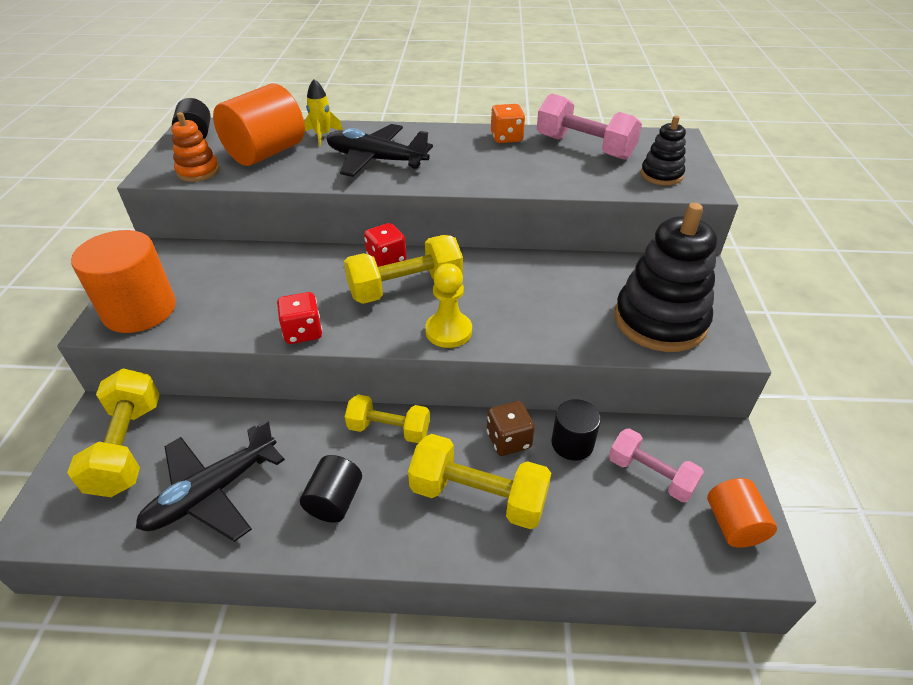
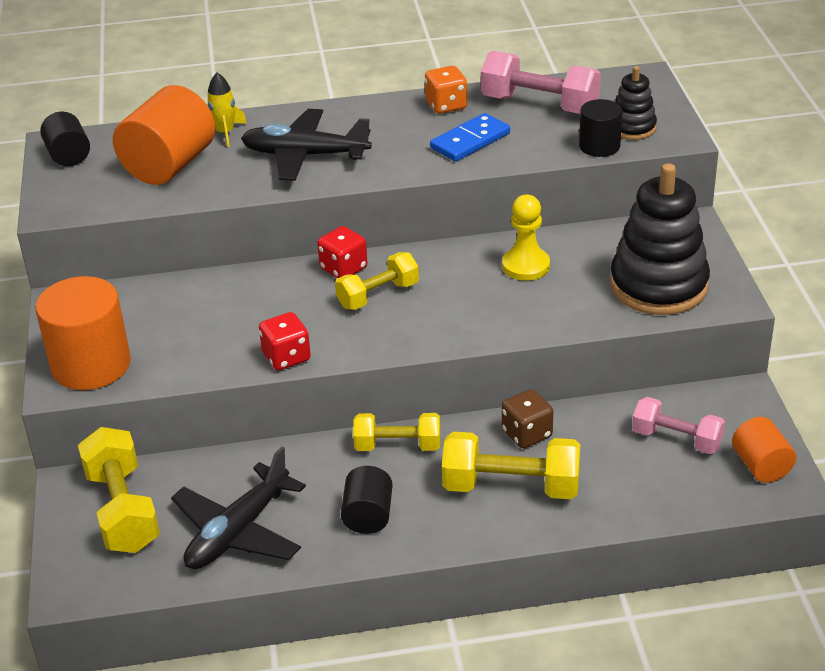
camera: 10 degrees left, 5 degrees down
orange stacking toy [171,112,220,182] -> none
yellow dumbbell [344,235,463,304] -> yellow dumbbell [335,252,419,310], size x0.66
yellow pawn [425,263,472,348] -> yellow pawn moved to [502,195,550,281]
black cylinder [551,399,601,461] -> black cylinder moved to [579,99,622,157]
none -> blue domino [430,113,510,162]

